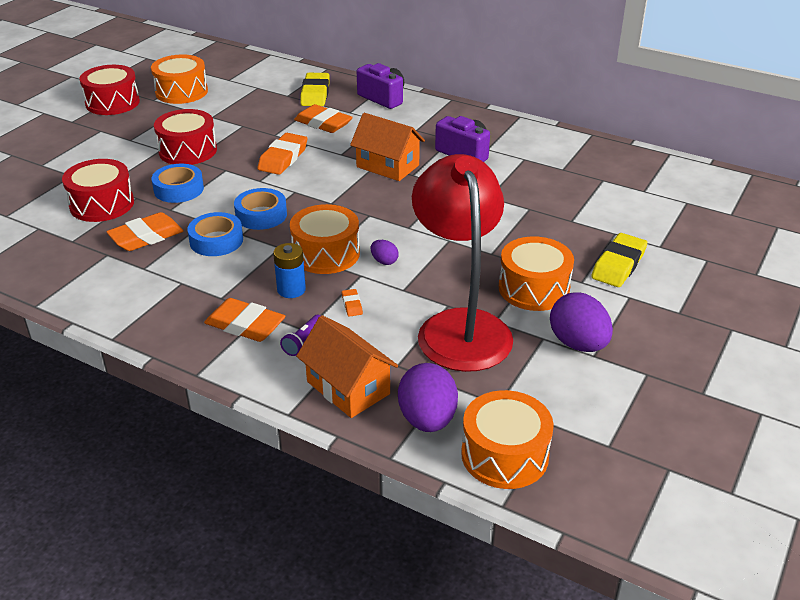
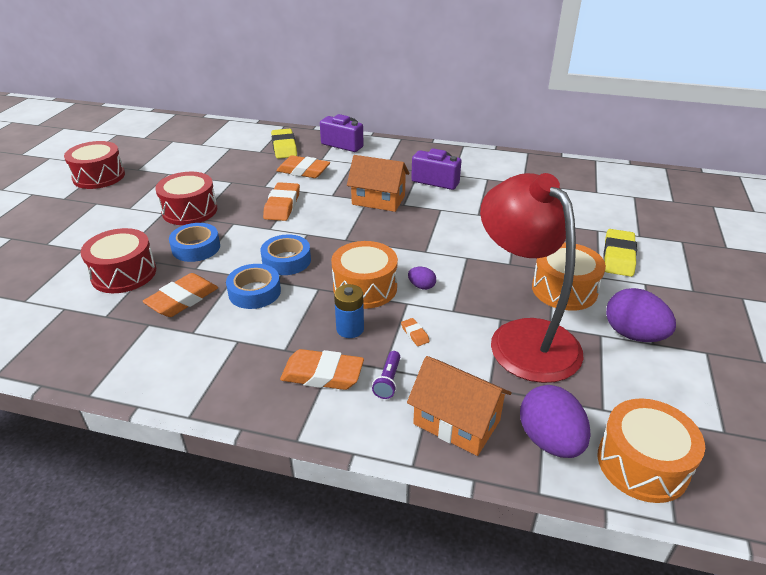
camera: 15 degrees left, 0 degrees up
orange drum [151,54,208,104] -> none

